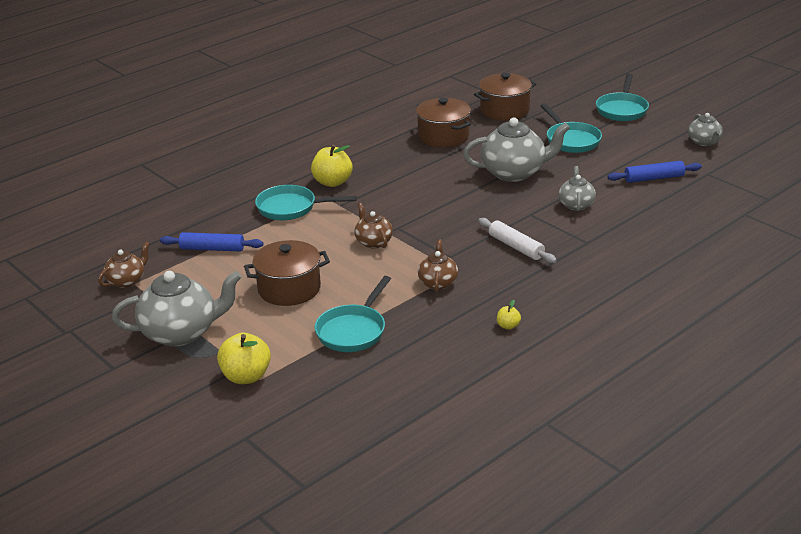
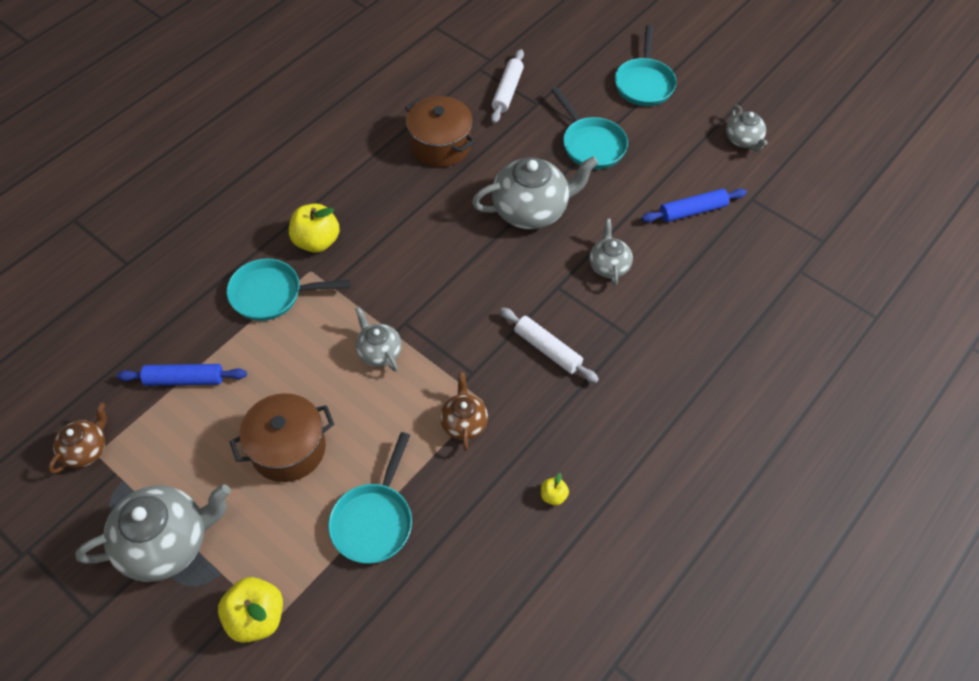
camera: 10 degrees left, 25 degrees up
brown teapot [354,203,393,248] -> grey teapot [355,307,402,372]
brown pot [474,73,536,121] -> white rolling pin [491,49,524,123]

